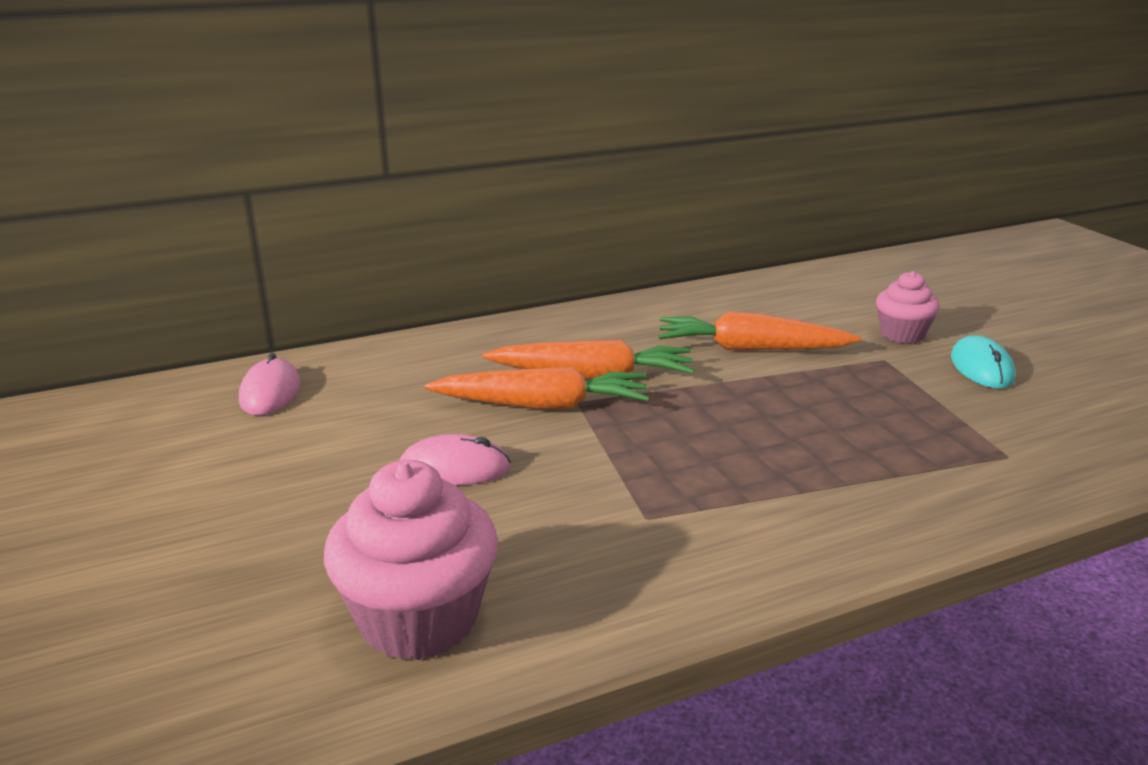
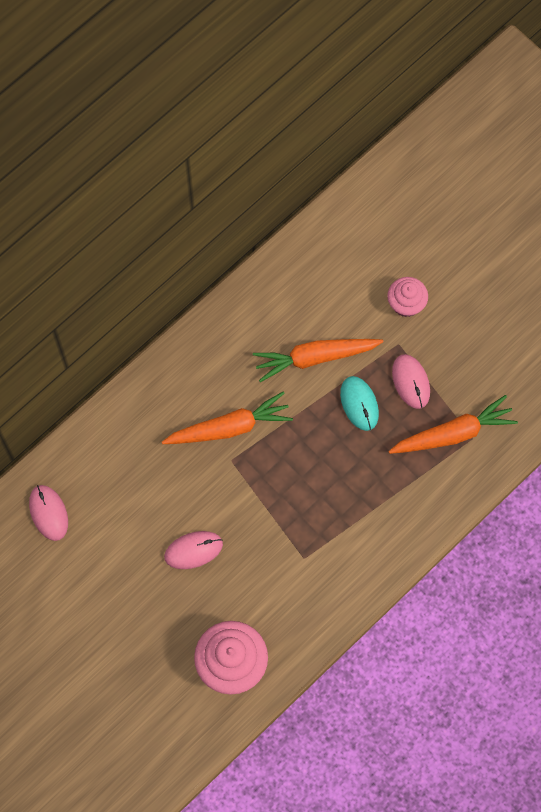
camera: 20 degrees left, 45 degrees up
orange carrot [424,366,649,409] -> orange carrot moved to [389,395,518,454]
turquoise mouse [951,335,1016,389] -> turquoise mouse moved to [340,376,379,431]
none -> pink mouse [392,354,430,409]

